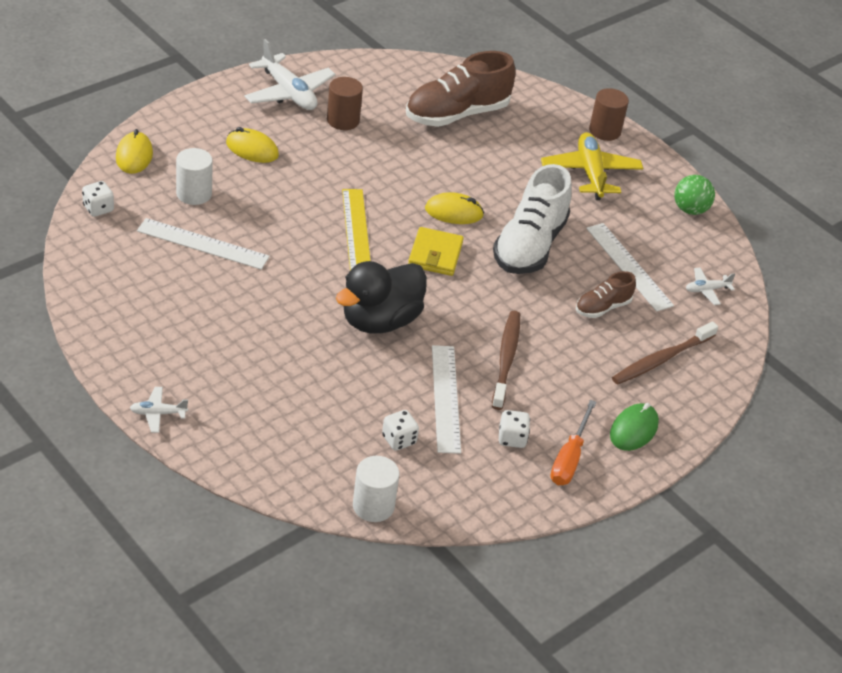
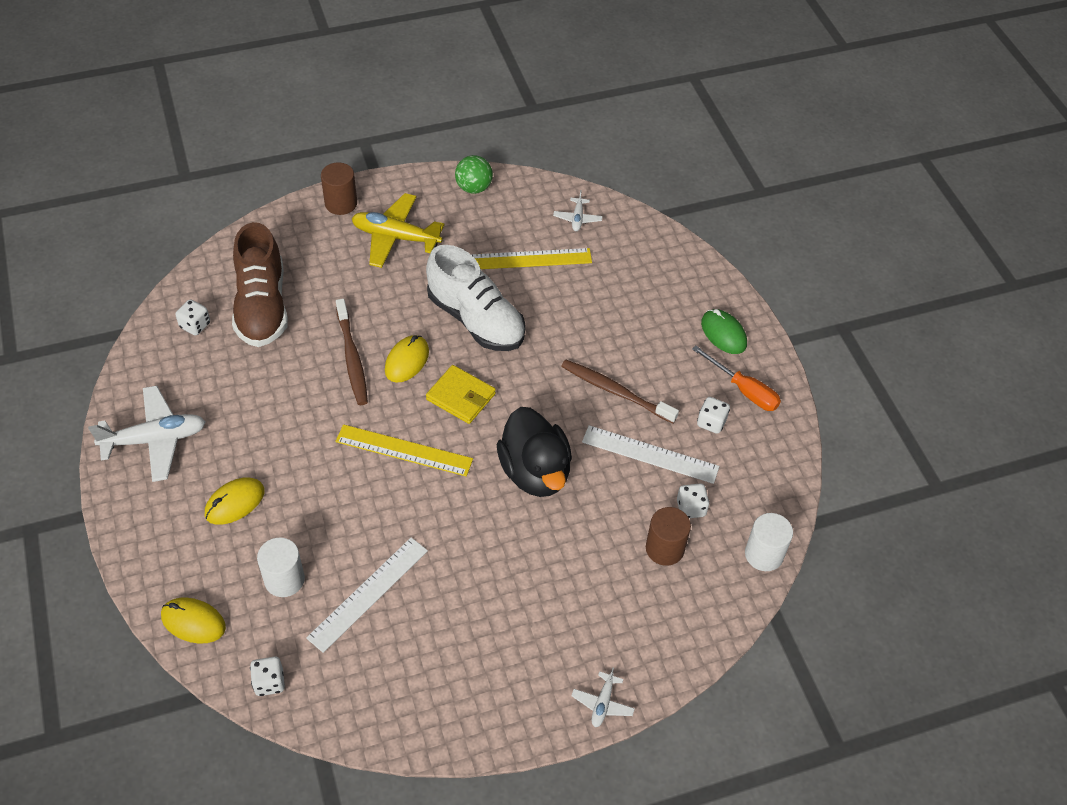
camera: 65 degrees left, 10 degrees up
brown cylinder [327,77,363,130] -> brown cylinder moved to [646,507,691,566]
brown shoe [576,271,636,318] -> none
white ruler [586,223,674,312] -> yellow ruler [471,248,592,269]
brown toothbrush [612,321,718,384] -> brown toothbrush moved to [336,299,368,405]
none -> white dice [175,299,210,336]

